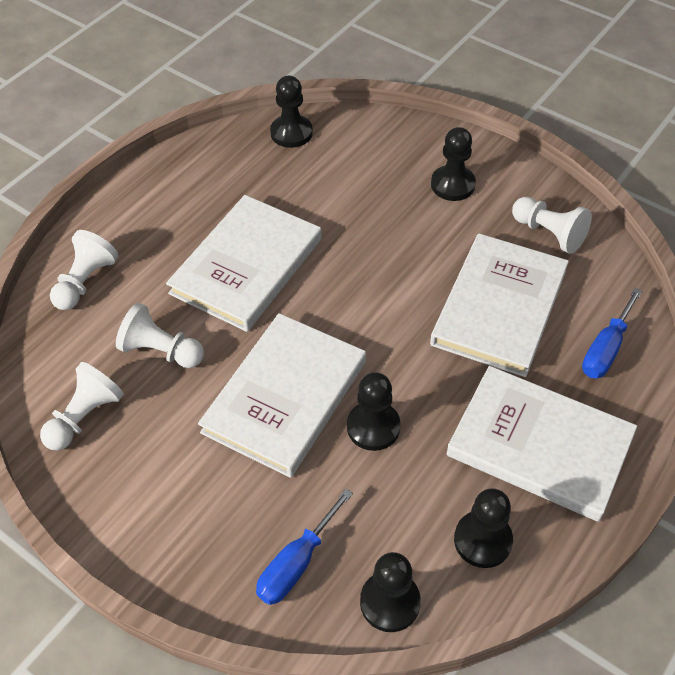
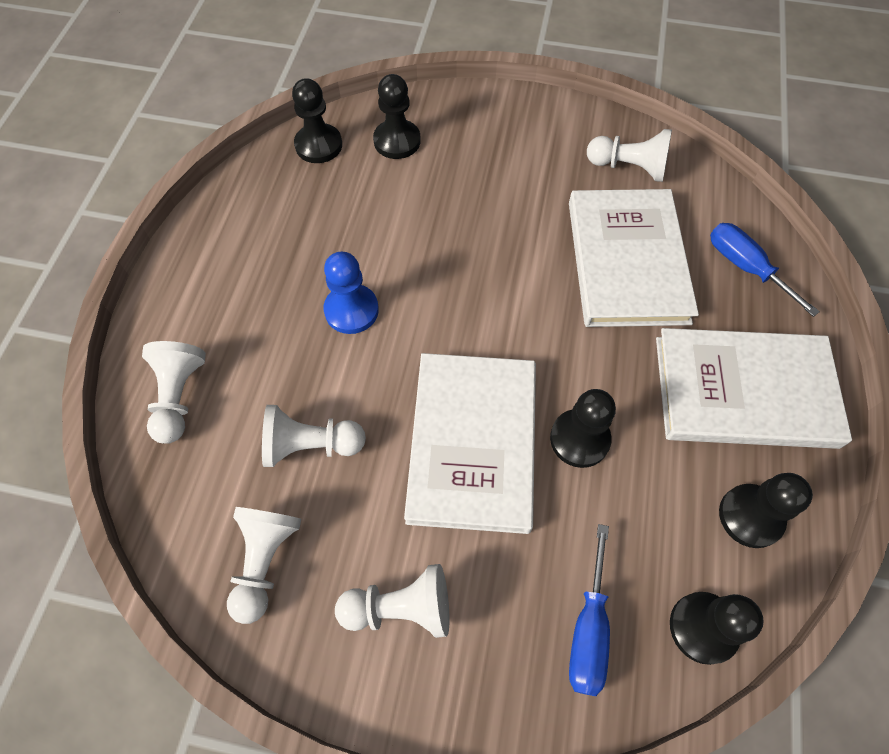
camera: 25 degrees left, 10 degrees up
white book [166,195,322,332] -> blue pawn [324,252,379,334]
black pawn [431,127,476,201] -> black pawn moved to [373,74,421,159]
blue screwdriver [582,288,642,378] -> blue screwdriver turned 135 degrees clockwise [710,223,820,317]
none -> white pawn [335,564,449,638]

